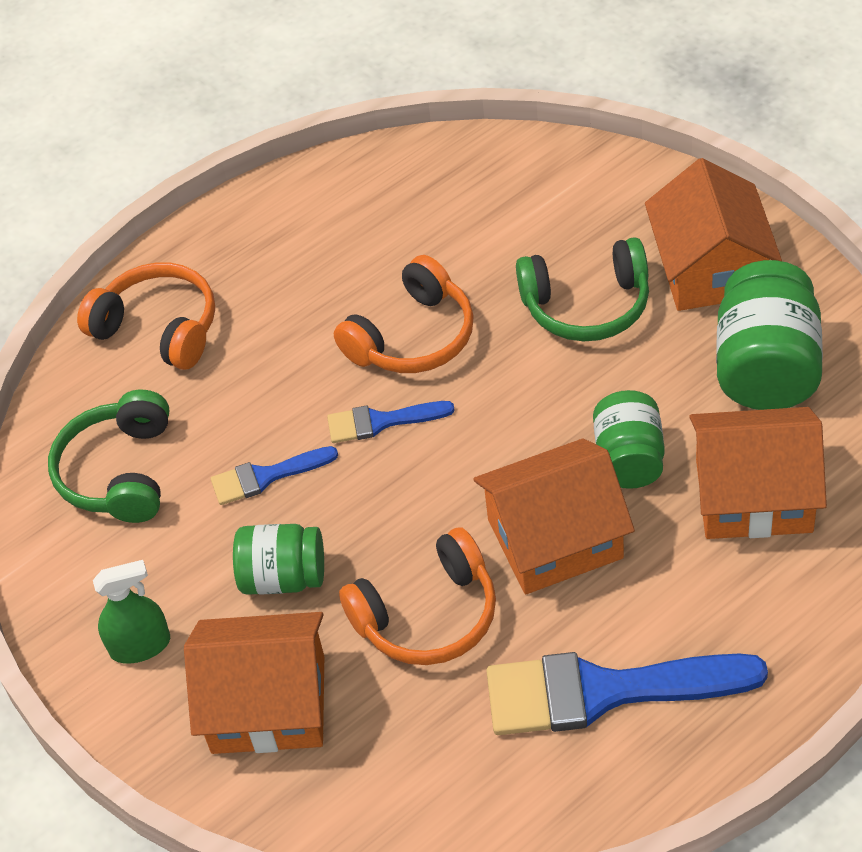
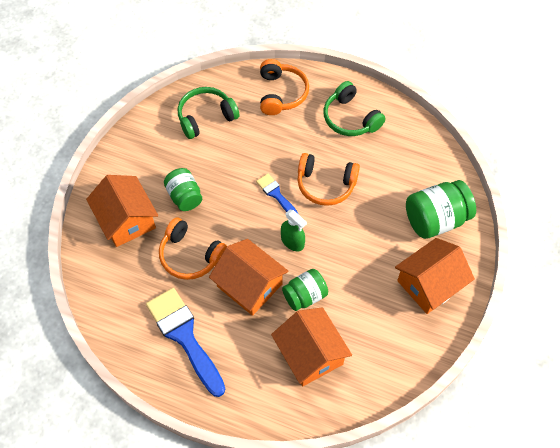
camera: 55 degrees right, 10 degrees up
green spray bottle [93,560,170,664] -> green spray bottle moved to [281,209,307,251]
blue brush [211,446,338,505] -> none
green headphones [516,237,649,341] -> green headphones moved to [324,81,386,136]
green jar [716,260,823,410] -> green jar moved to [406,180,476,239]

